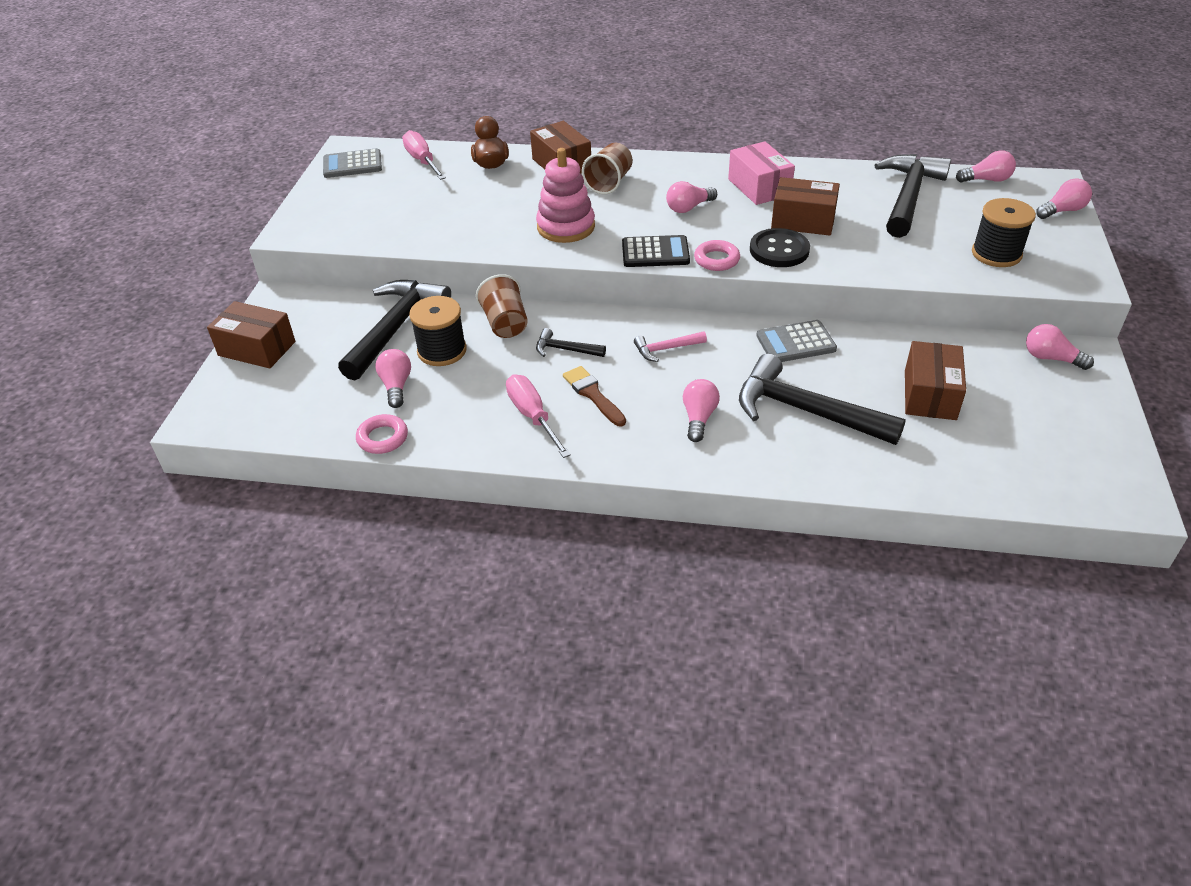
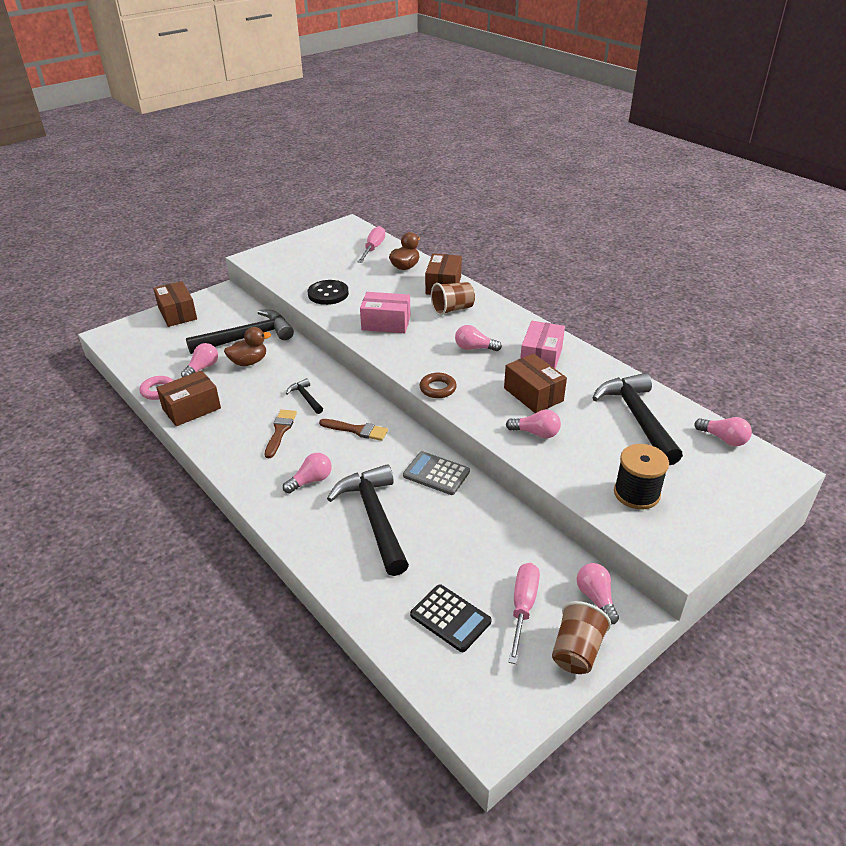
camera: 40 degrees right, 5 degrees down
grey calculator [323,148,382,178] -> none
black spool [409,296,467,366] -> brown duck [224,327,271,366]
brown cup [476,274,528,338] -> brown cup moved to [552,601,611,674]
pink screwdriver [506,374,571,458] -> pink screwdriver moved to [508,563,540,664]
pink stacking toy [536,148,595,243] -> pink box [360,292,410,333]
black calculator [622,235,690,267] -> black calculator moved to [410,584,492,652]
pink hammer [634,331,707,362] -> brown brush [319,419,388,441]
pink ring [694,240,740,271] -> brown ring [419,373,457,398]
black button [750,228,810,267] -> black button moved to [308,280,349,305]
black hammer [874,154,951,238] -> black hammer turned 75 degrees counterclockwise [593,373,683,465]
brown box [905,341,966,420] -> brown box moved to [156,370,221,426]
pink light bulb [1036,178,1092,219] -> pink light bulb moved to [506,410,561,438]

